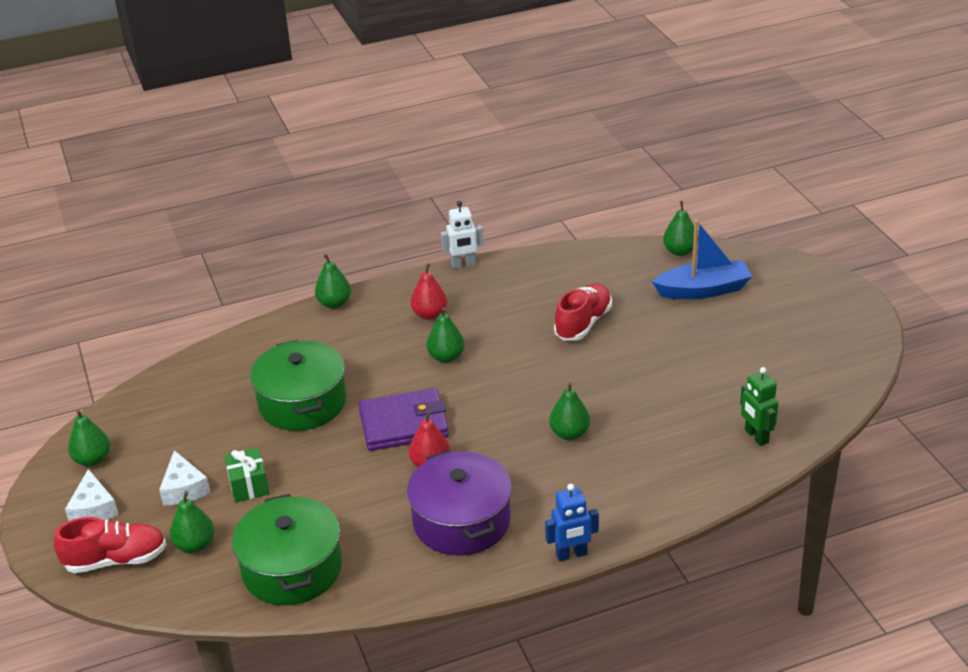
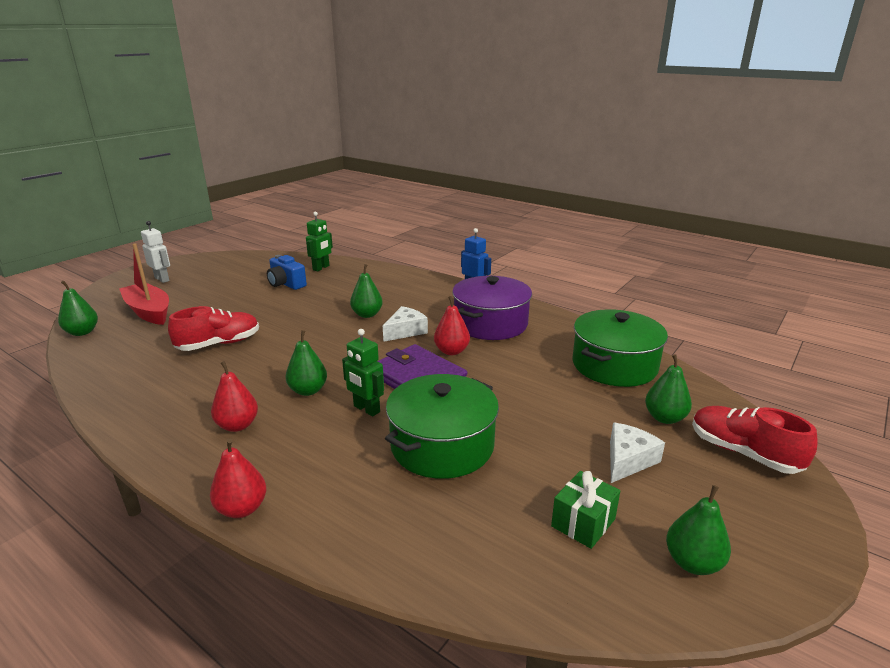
camera: 125 degrees left, 10 degrees down
white cheese [65,469,119,521] -> white cheese moved to [383,306,428,342]
green gift [225,448,269,502] -> green gift moved to [551,471,620,549]
green pear [315,254,351,309] -> red pear [210,439,266,518]
white robot [441,201,484,269] -> white robot moved to [141,221,170,283]
red shoe [554,283,612,340] -> red shoe turned 150 degrees clockwise [168,306,259,351]
blue boat [652,220,752,299] -> red boat [119,243,169,325]
none -> blue camera [267,255,307,290]
none -> green robot [342,329,384,416]

